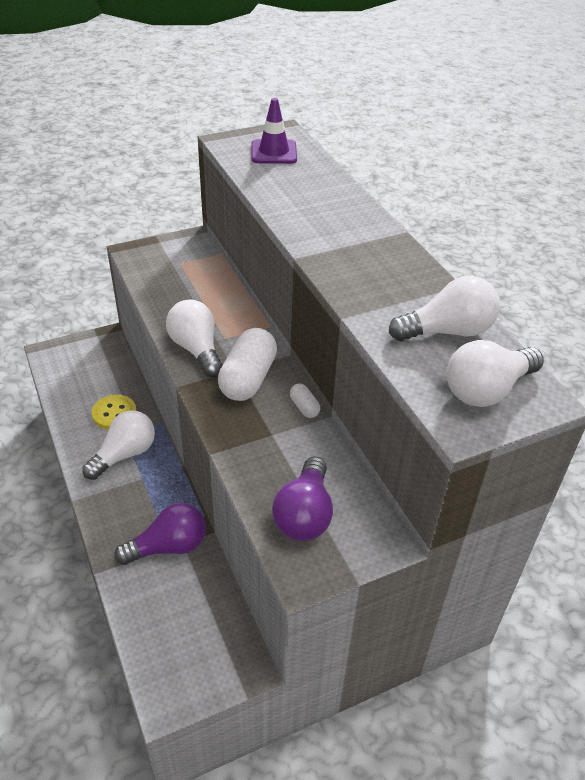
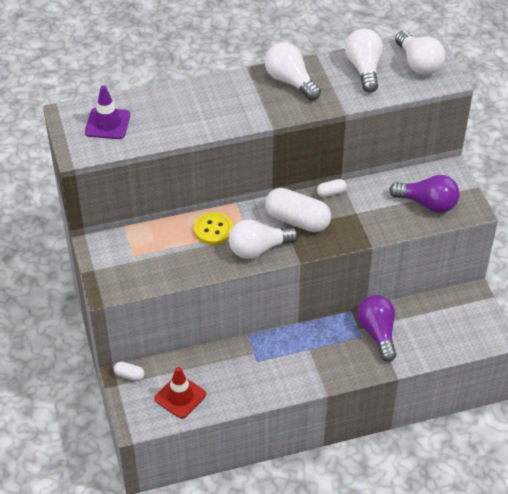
camera: 80 degrees left, 5 degrees up
white light bulb [82,410,155,480] -> white light bulb moved to [265,42,321,101]
yellow button [92,395,136,430] -> yellow button moved to [194,212,233,245]
none -> white capsule [114,362,144,381]
none -> red traffic cone [154,367,206,419]

